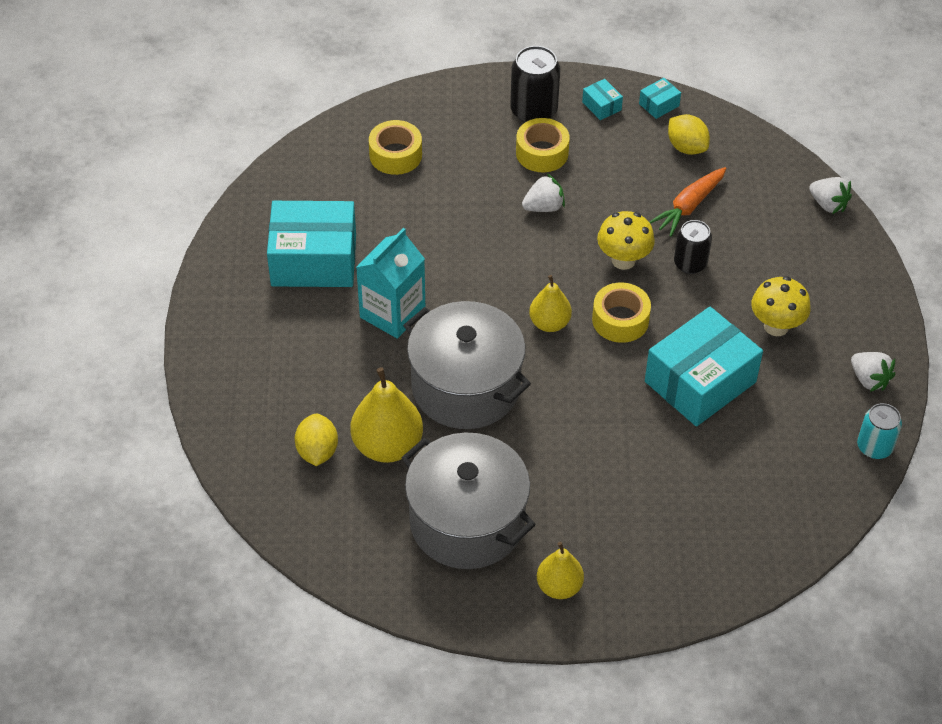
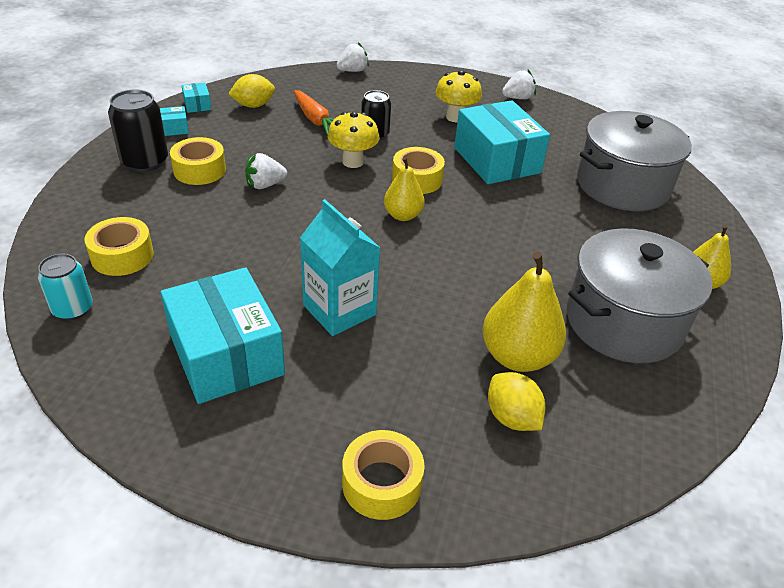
camera: 75 degrees left, 10 degrees down
turquoise box [267,201,356,287] -> turquoise box turned 45 degrees counterclockwise [160,267,285,404]
yellow lemon [295,414,338,466] -> yellow lemon turned 45 degrees clockwise [488,372,545,431]
grey pot [403,301,531,429] -> grey pot moved to [577,111,692,211]
white strawberry [522,174,565,212] -> white strawberry turned 105 degrees counterclockwise [245,153,287,189]
turquoise can [857,403,902,459] -> turquoise can moved to [38,254,93,320]
none -> yellow tape [342,430,425,520]

